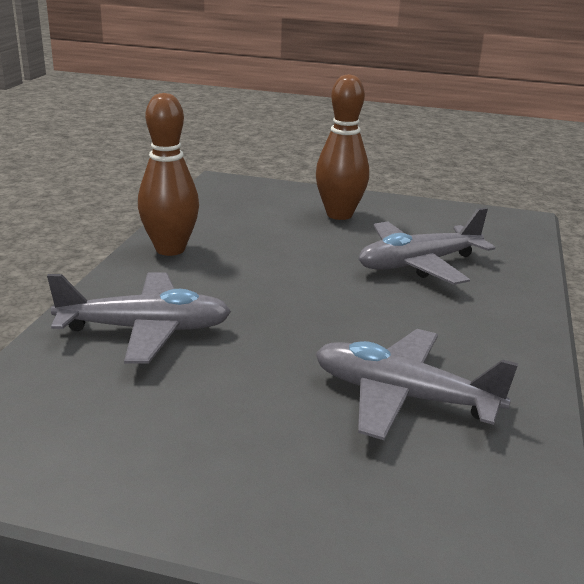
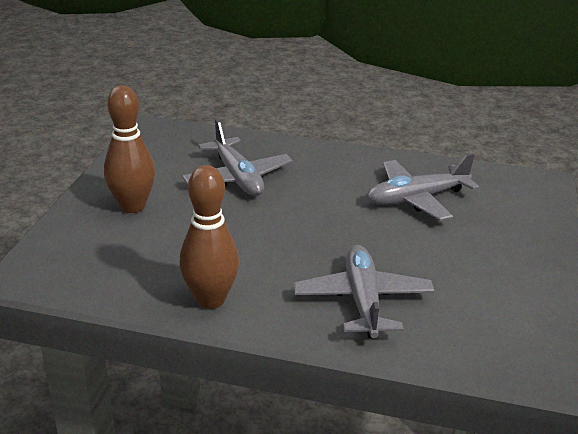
camera: 90 degrees left, 5 degrees up
grey plane [316,329,518,440] -> grey plane turned 45 degrees clockwise [367,153,479,221]

